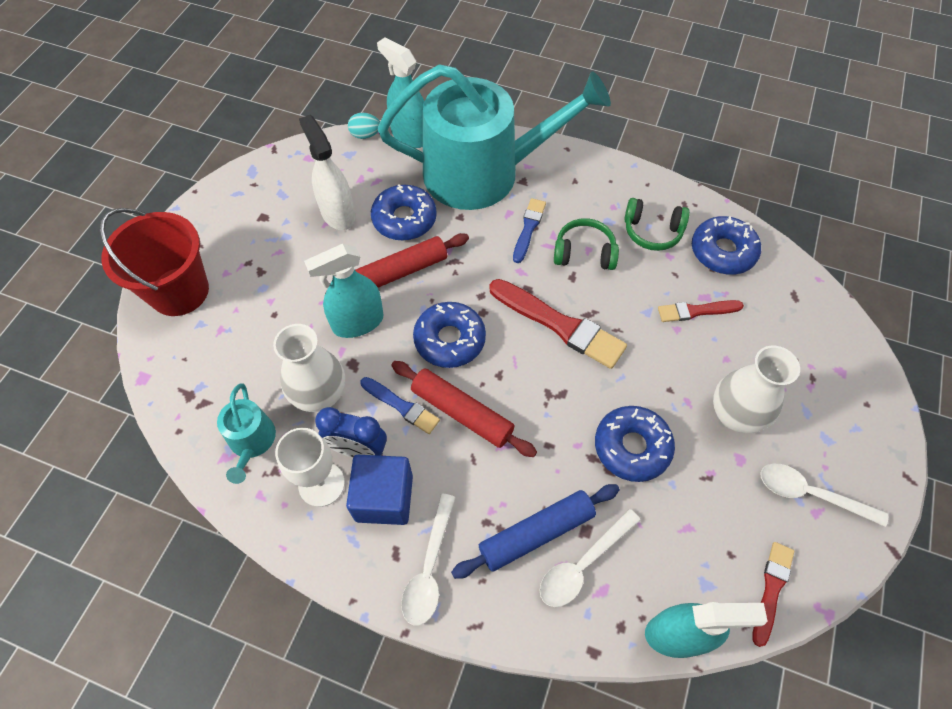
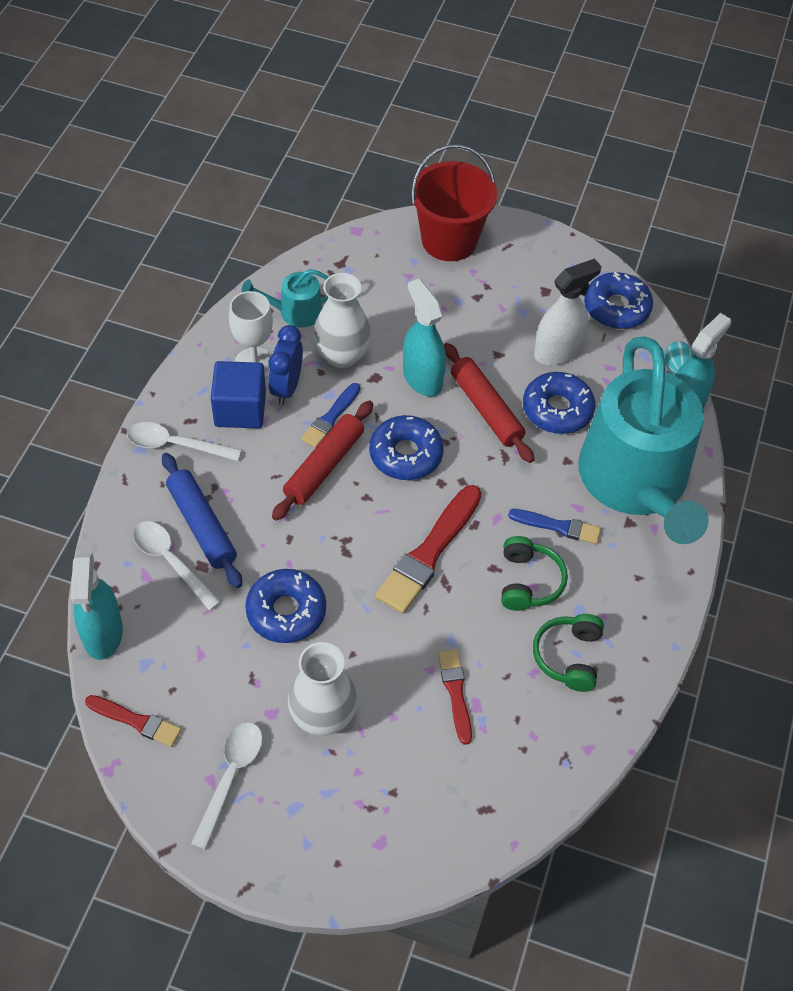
camera: 85 degrees right, 5 degrees down
blue donut [692,216,761,275] -> blue donut moved to [584,272,653,329]

